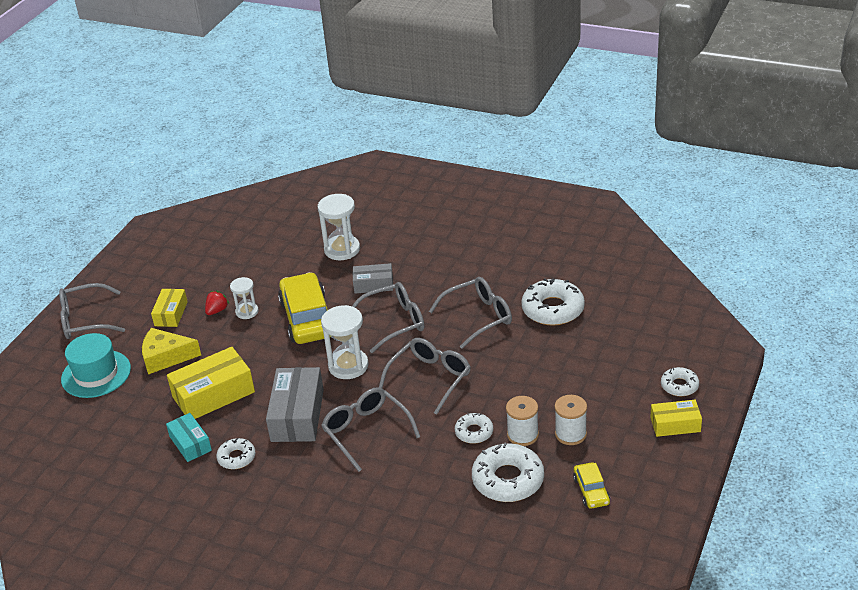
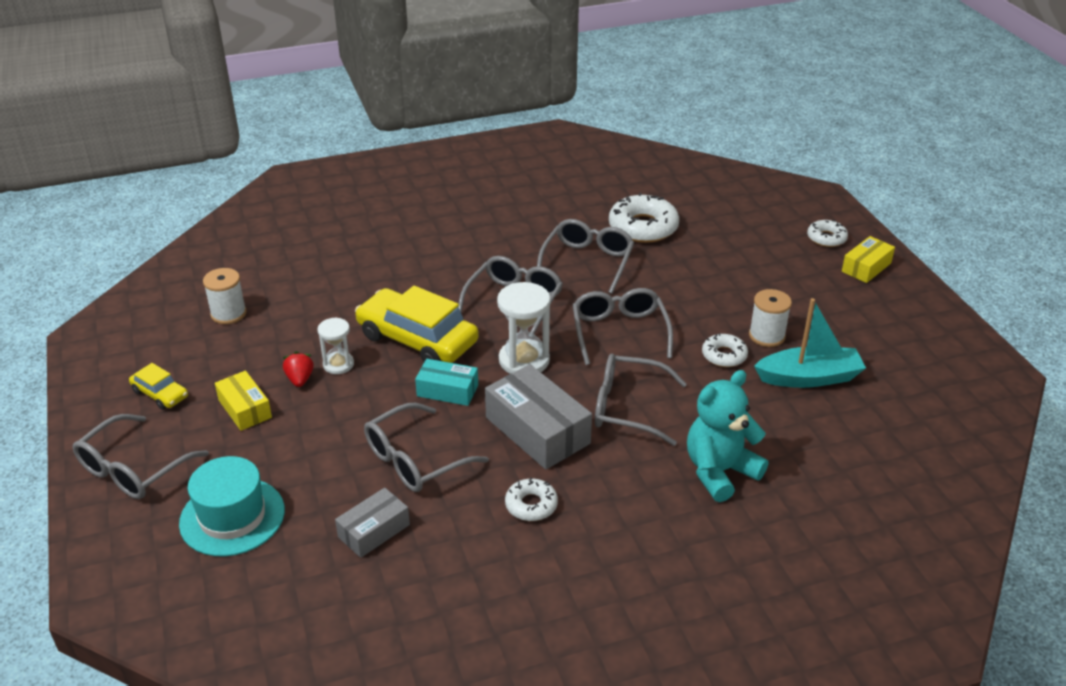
camera: 45 degrees left, 0 degrees up
yellow cheese [142,328,201,374] -> none
turquoise box [166,413,212,462] -> turquoise box moved to [415,359,478,406]
yellow box [167,347,255,419] -> grey glasses [364,403,489,492]
white hourglass [317,194,360,260] -> none
grey box [353,263,393,294] -> grey box moved to [335,488,410,558]
white donut [472,443,544,502] -> turquoise boat [754,298,866,388]
white spool [555,395,587,445] -> white spool moved to [203,268,247,324]
yellow car [573,462,610,509] -> yellow car moved to [129,363,188,410]
none -> turquoise teddy bear [687,370,768,502]

